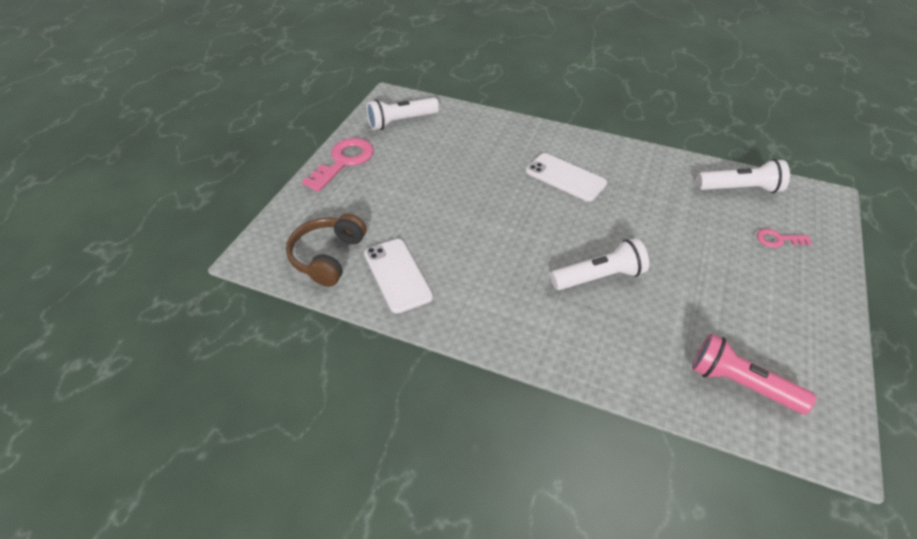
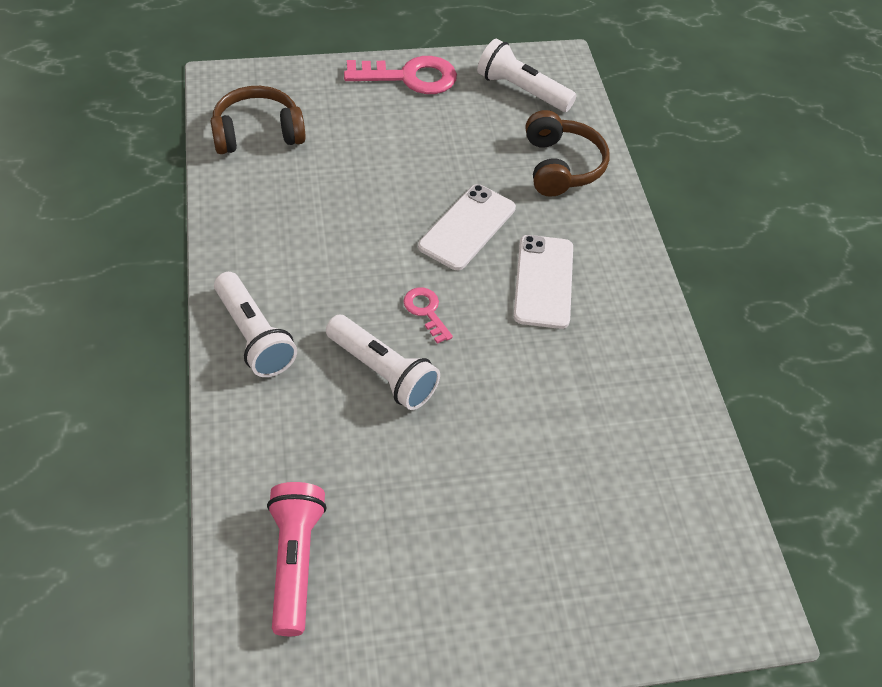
camera: 55 degrees right, 5 degrees up
white phone [364,239,433,314] -> white phone moved to [418,184,516,270]
white flashlight [697,159,790,193] -> white flashlight moved to [214,272,297,377]
pink key [757,229,812,248] -> pink key moved to [403,288,453,344]
none -> brown headphones [526,110,610,197]

